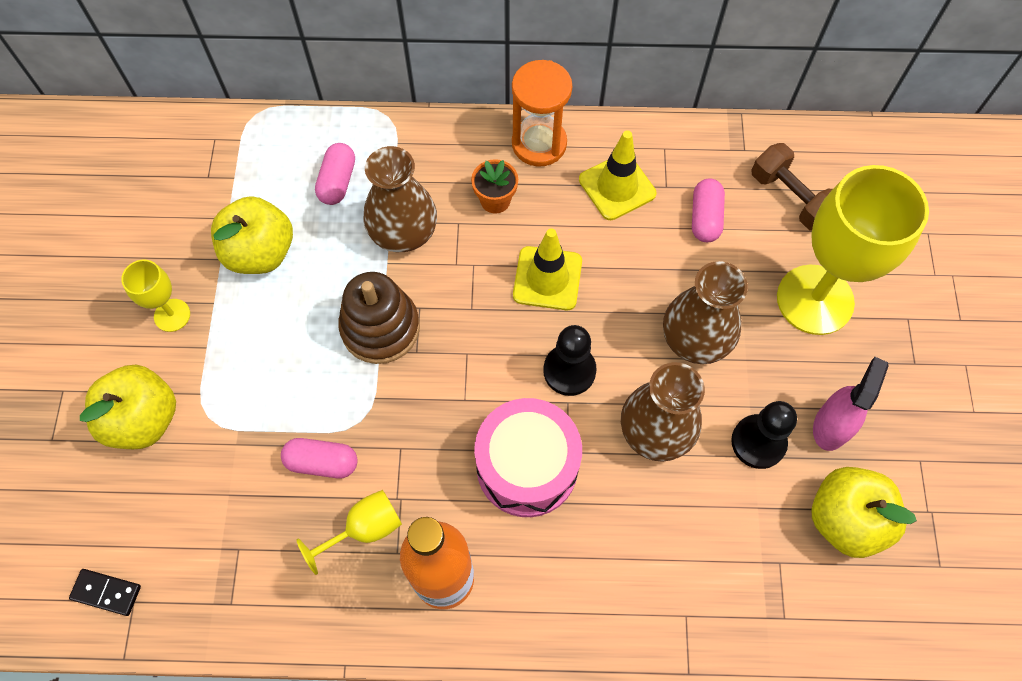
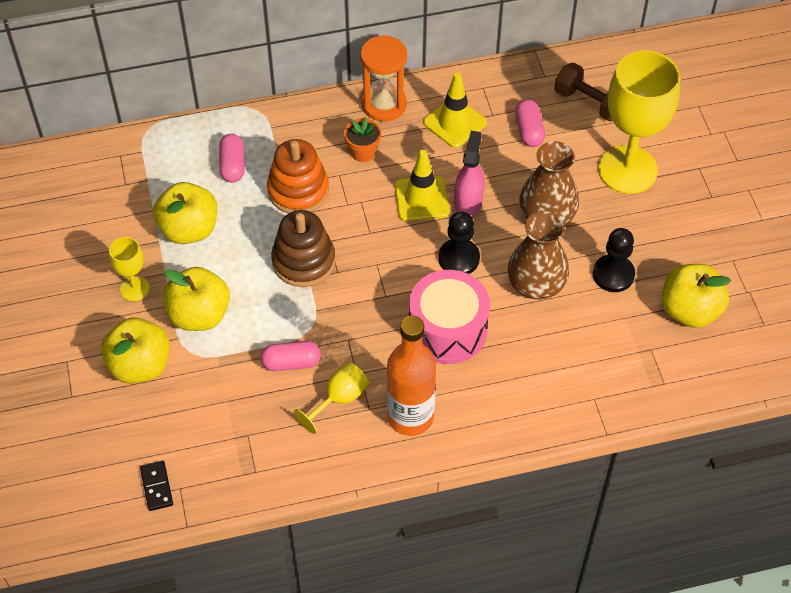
camera: 15 degrees left, 10 degrees down
black domino [69,569,141,616] -> black domino turned 75 degrees clockwise [140,461,173,511]
brown vase [363,146,437,252] -> orange stacking toy [267,139,329,214]
pink spray bottle [813,357,889,451] -> pink spray bottle moved to [455,131,485,216]
none -> yellow apple [163,267,230,331]

